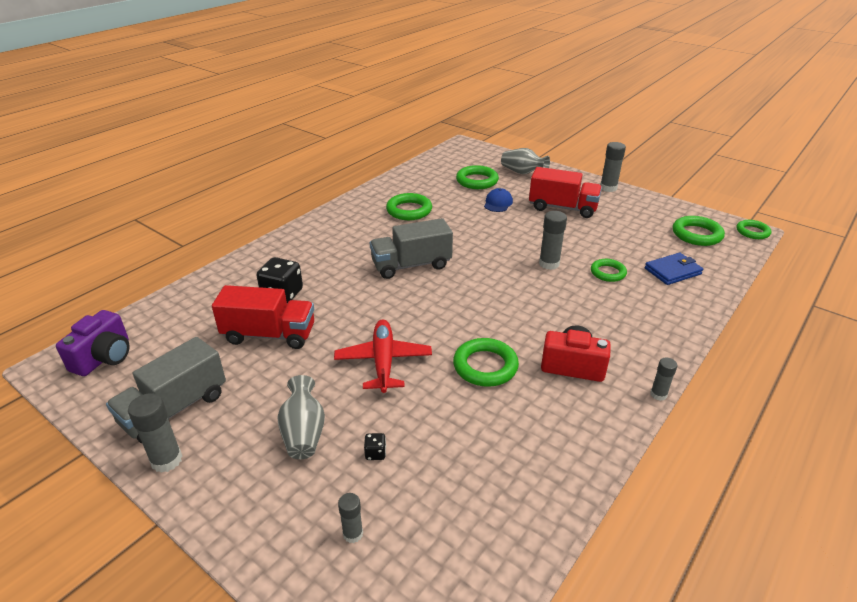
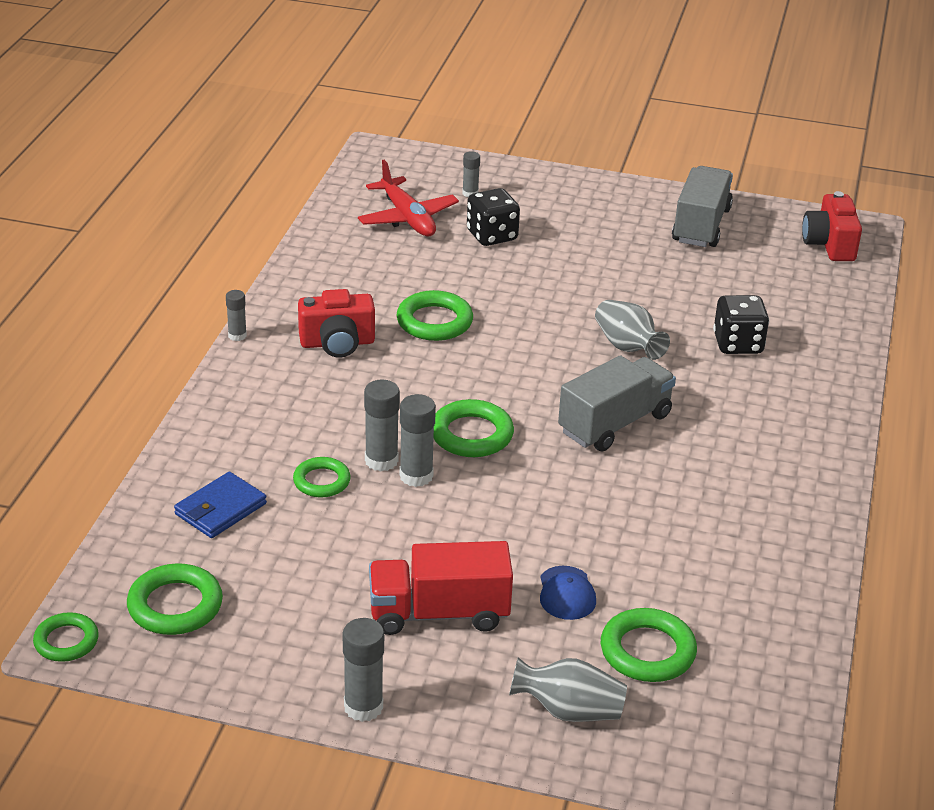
camera: 155 degrees right, 0 degrees up
purple camera [56,310,130,376] -> red camera [802,191,862,261]
grey glue stick [128,394,182,473] -> grey glue stick moved to [364,380,400,471]
red truck [212,285,314,349] -> none
grey vase [277,375,325,459] -> grey vase moved to [595,300,670,360]
red plane [334,319,432,393] -> red plane moved to [358,160,459,236]
black dice [364,433,386,460] -> black dice [467,188,520,246], size x2.21
green ring [386,193,432,220] -> green ring moved to [434,399,514,457]

